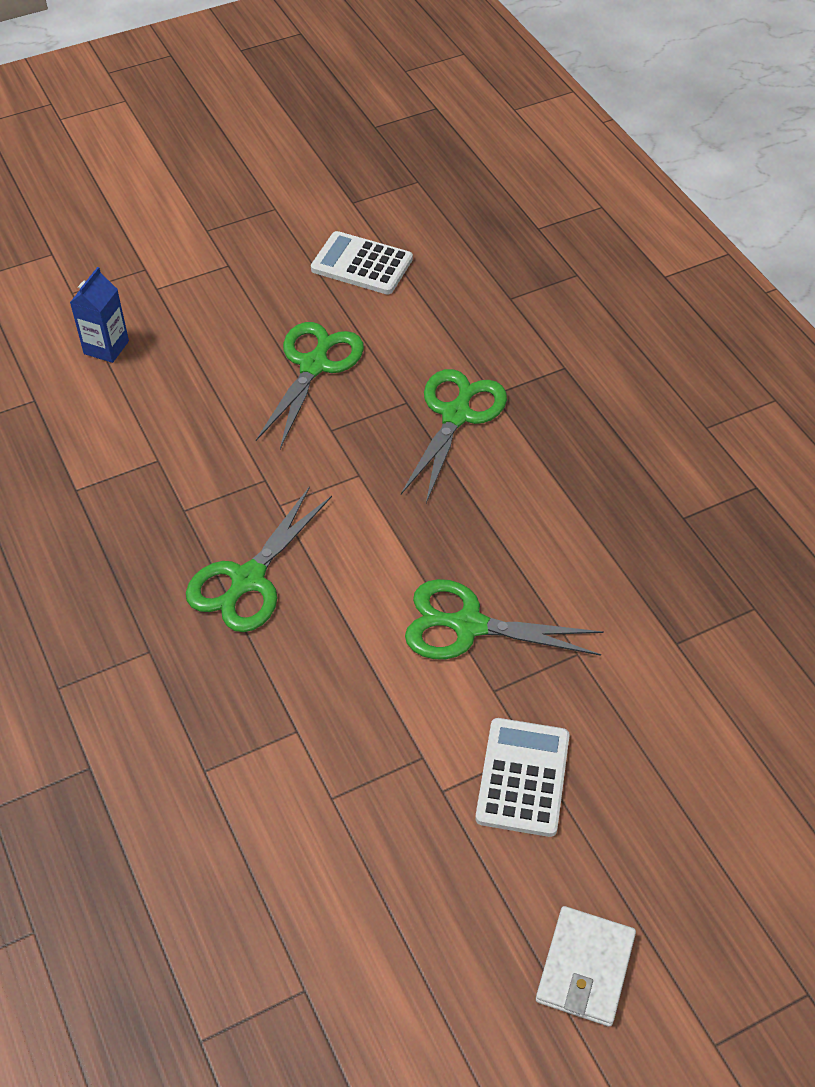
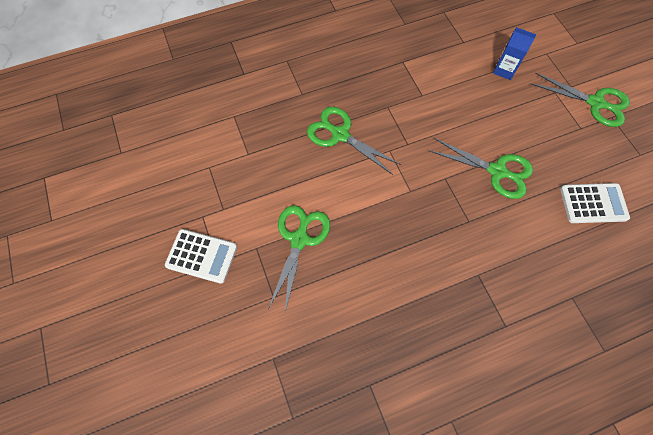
camera: 95 degrees right, 15 degrees up
white calculator [311,231,413,295] -> white calculator turned 60 degrees clockwise [560,183,630,223]
green scissors [401,369,507,503] -> green scissors moved to [531,73,630,127]
white wallet [536,906,636,1027] -> none

